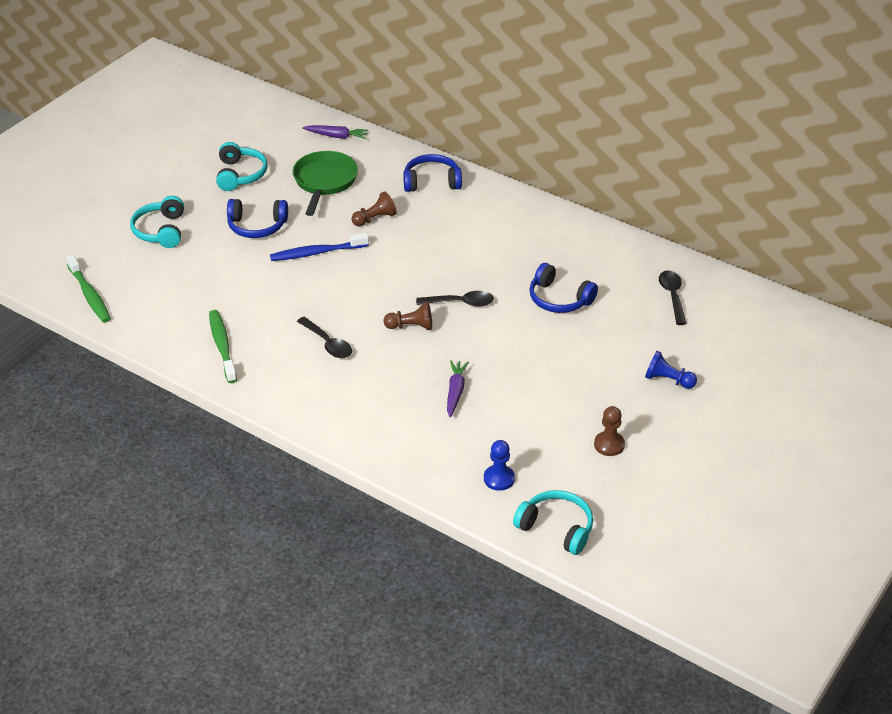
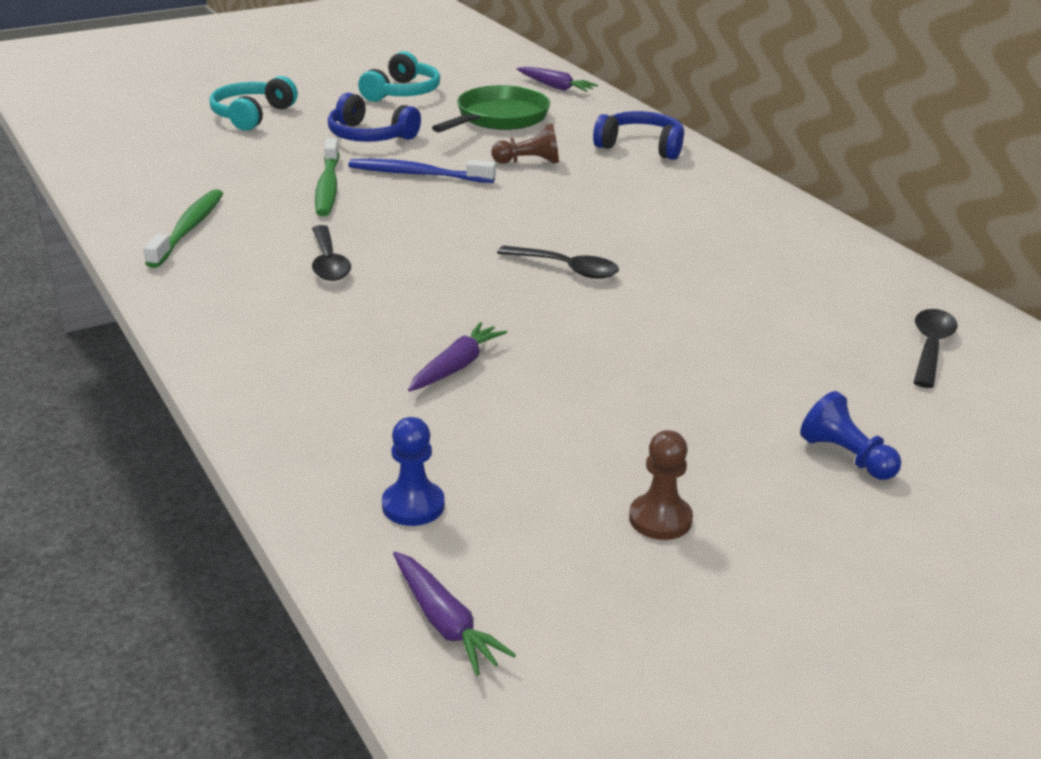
camera: 25 degrees right, 10 degrees down
green toothbrush [66,254,111,322] -> green toothbrush moved to [315,138,340,216]
brown pawn [384,302,432,330] -> none
turquoise headphones [513,490,593,555] -> purple carrot [393,552,516,676]
blue headphones [529,263,598,313] -> none

